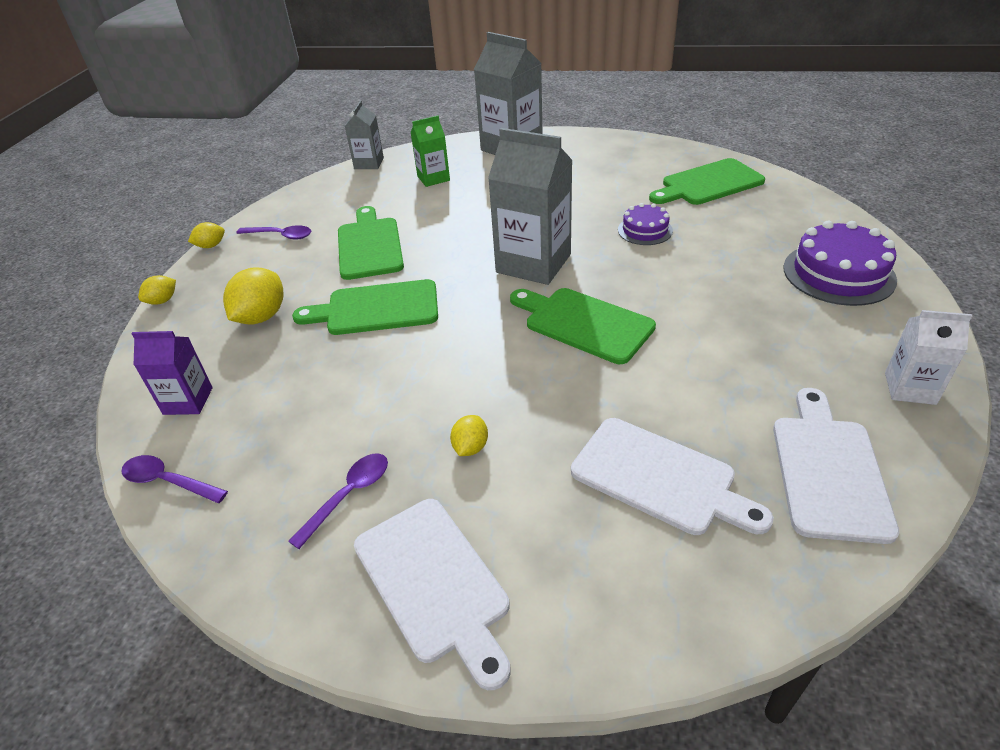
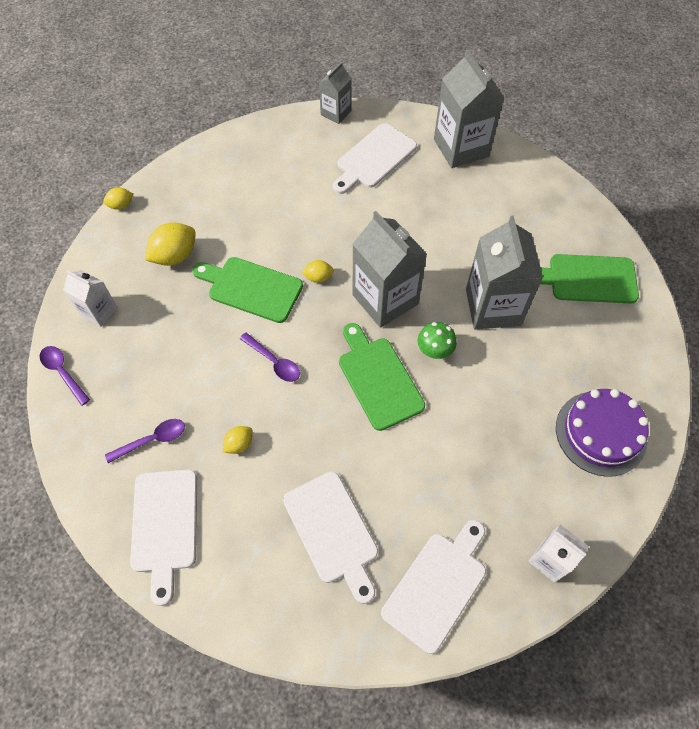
camera: 25 degrees right, 20 degrees up
purple carton [131,331,213,415] -> white carton [63,270,118,327]
yellow lemon [188,222,225,248] -> yellow lemon moved to [301,260,334,283]
purple spoon [236,225,311,240] -> purple spoon moved to [240,332,300,382]
green cutting board [338,206,404,280] -> none
green carton [410,115,450,187] -> white cutting board [333,123,417,194]
purple cake [618,203,673,245] -> grey carton [466,216,543,330]
none -> green mushroom [418,322,457,359]

